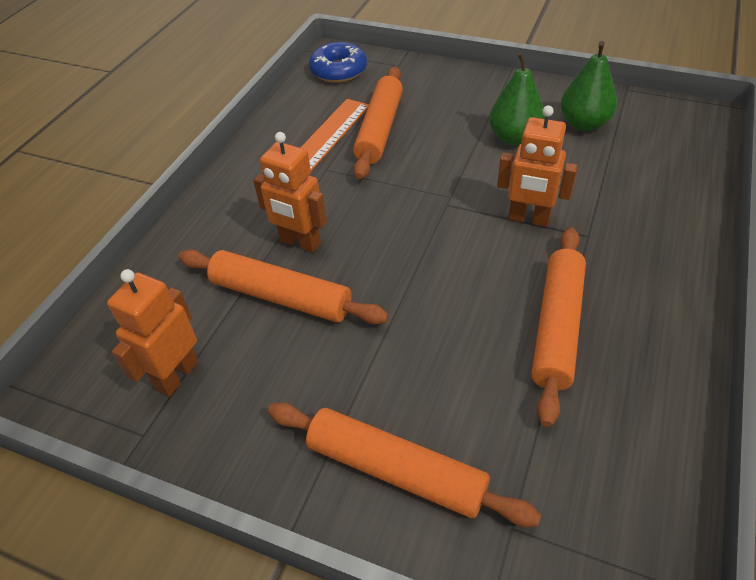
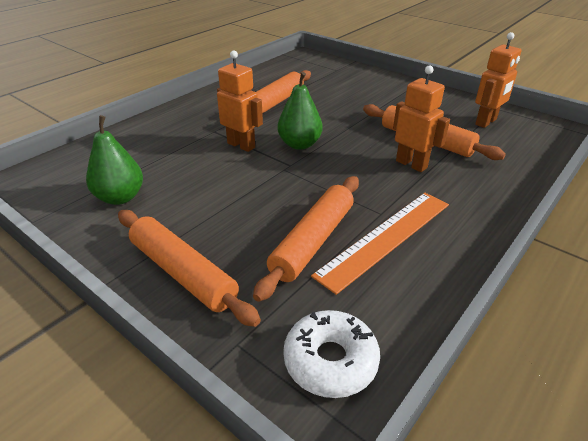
camera: 165 degrees left, 10 degrees down
orange rolling pin [268,402,541,527] -> orange rolling pin moved to [118,210,261,327]
blue donut [309,42,367,83] -> white donut [283,310,380,398]
green pear [489,52,545,145] -> green pear moved to [277,72,323,150]

